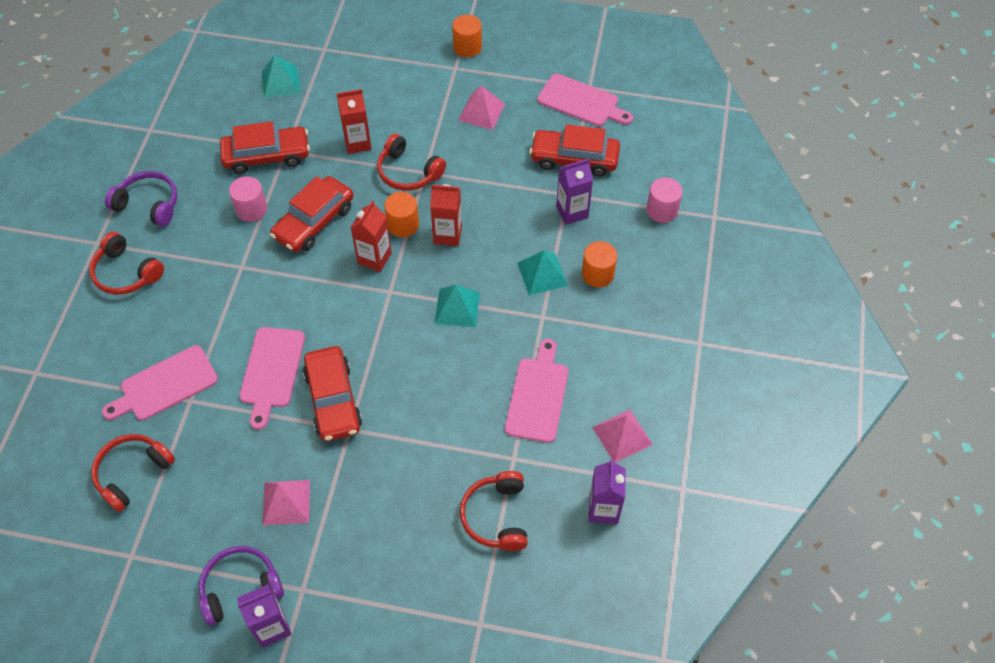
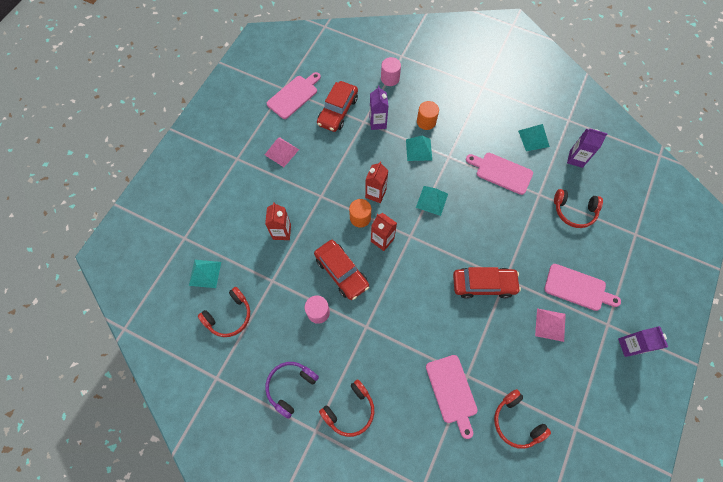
camera: 75 degrees left, 10 degrees up
purple headphones [199,546,284,626] -> none
red car [220,121,310,174] -> none
pink cutting board [239,327,305,430] -> pink cutting board moved to [544,264,621,311]
red headphones [377,134,446,191] -> red headphones moved to [198,287,250,337]
orange cylinder [452,15,482,57] -> none
pink pyramid [592,409,653,463] -> turquoise pyramid [518,124,550,151]

